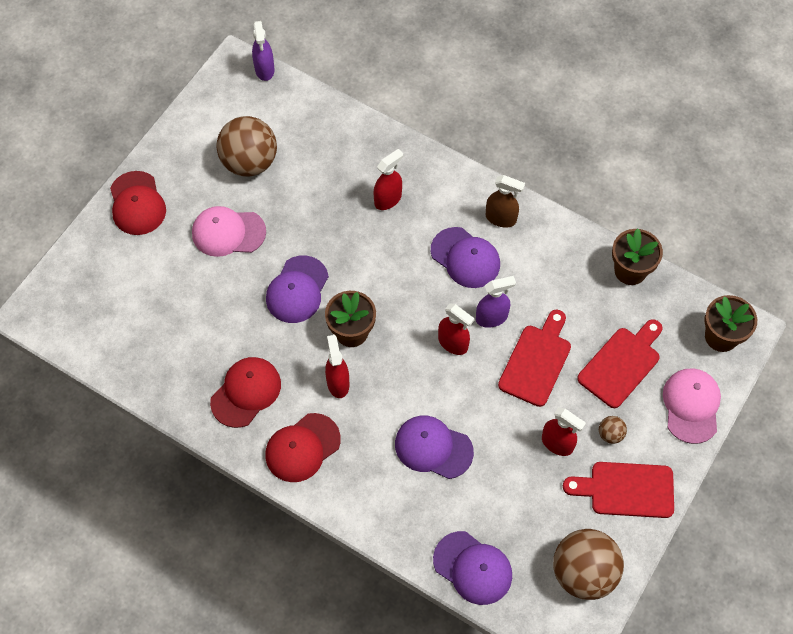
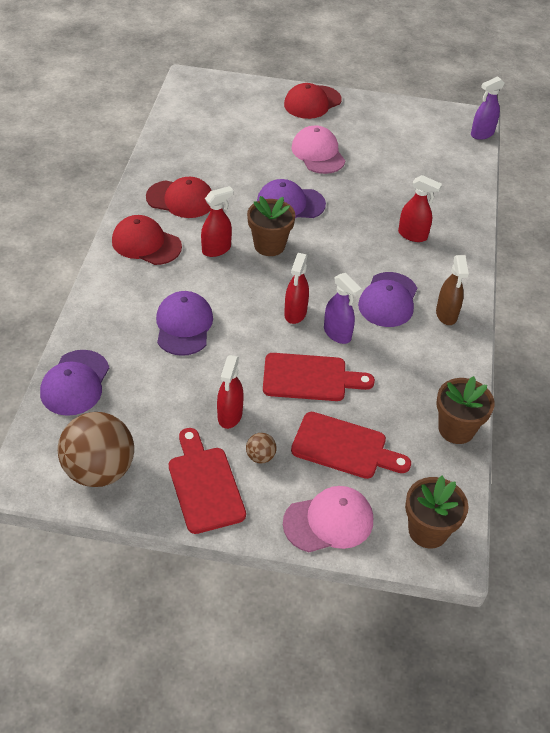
camera: 65 degrees right, 15 degrees down
brown ball [216,116,277,177] -> none

